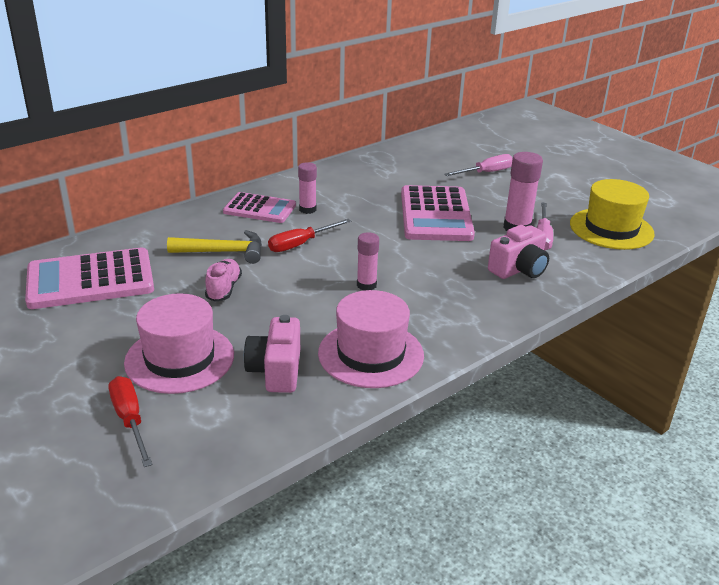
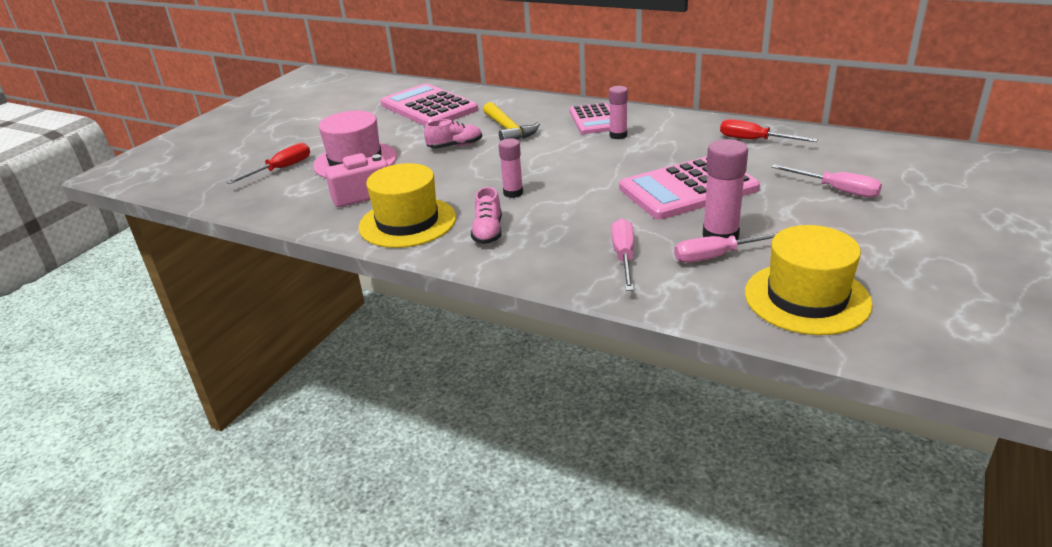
camera: 70 degrees right, 0 degrees up
red screwdriver [268,219,351,252] -> red screwdriver moved to [720,119,818,142]
pink hat [318,290,424,388] -> yellow hat [359,163,456,248]
pink camera [488,225,549,279] -> pink screwdriver [611,218,634,291]
none -> pink shoe [471,187,502,244]

